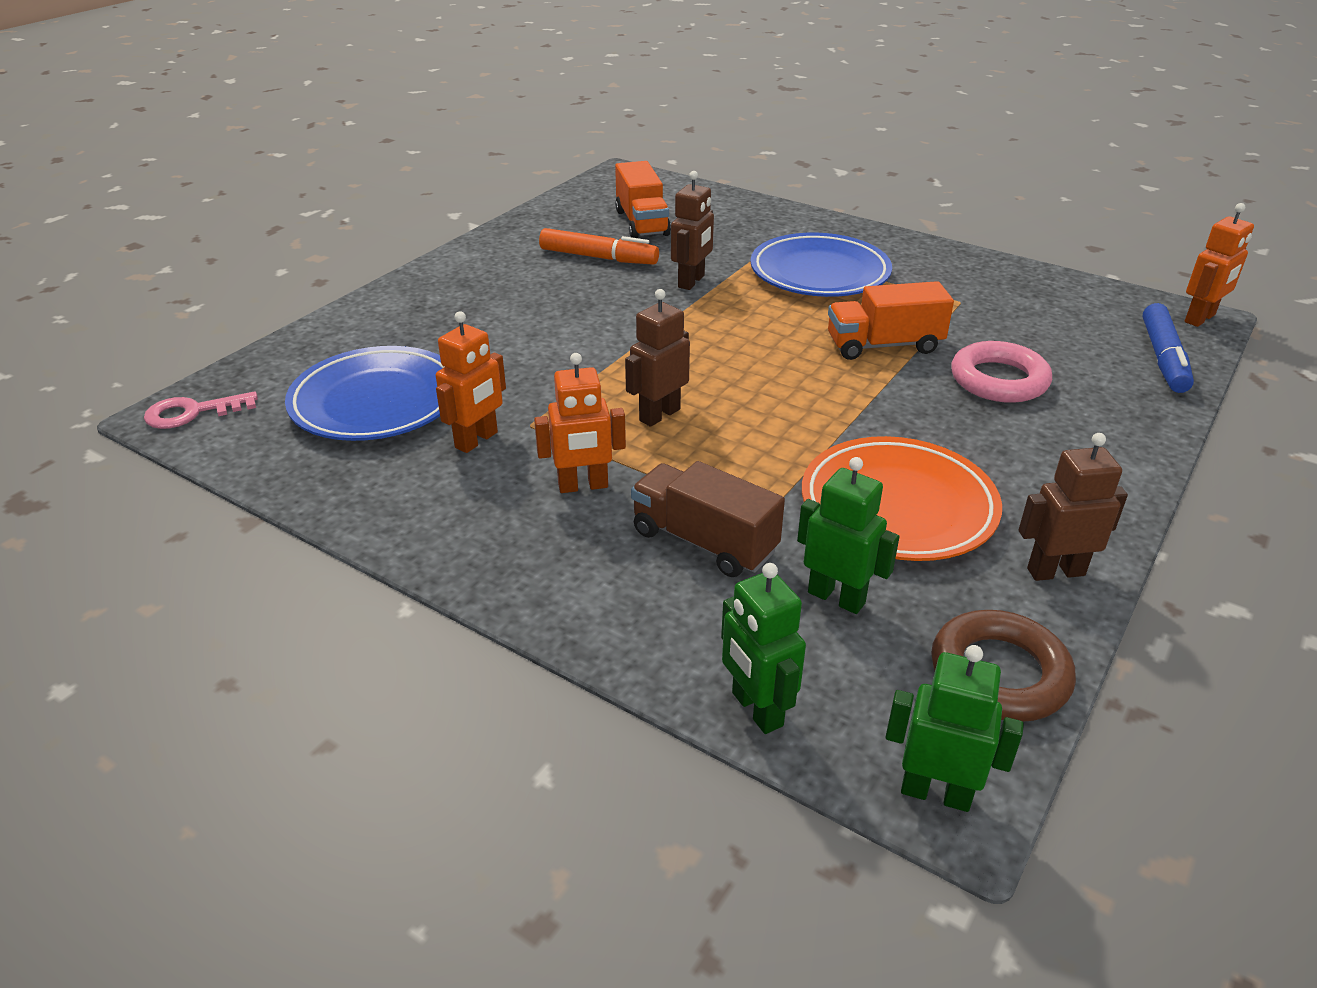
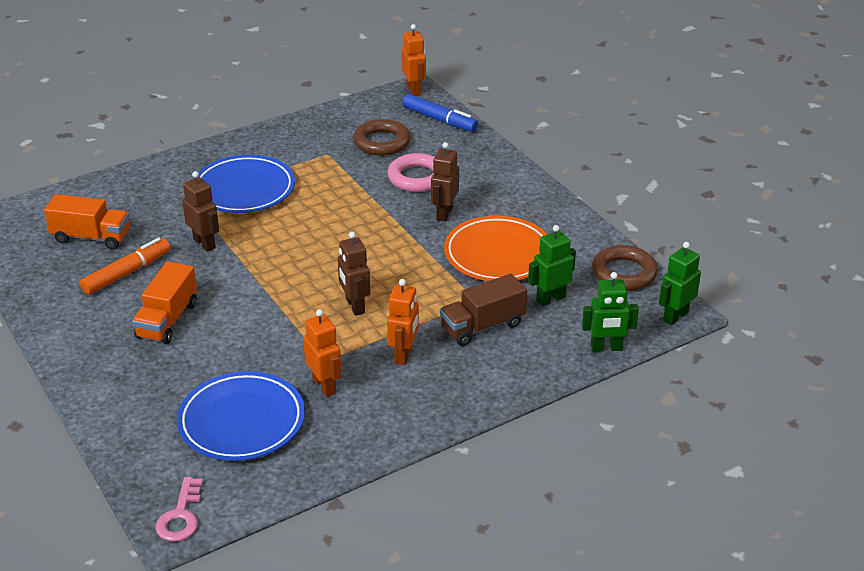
camera: 65 degrees left, 0 degrees up
orange truck [828,281,954,360] -> orange truck moved to [132,261,197,344]
brown robot [1019,433,1128,581] -> brown robot moved to [431,142,459,222]
none -> brown ring [353,119,411,156]

